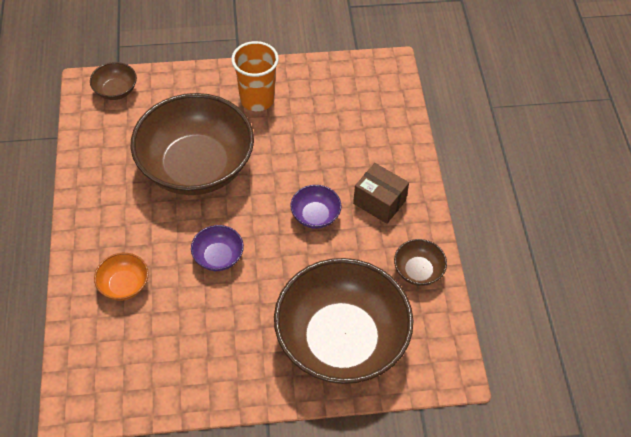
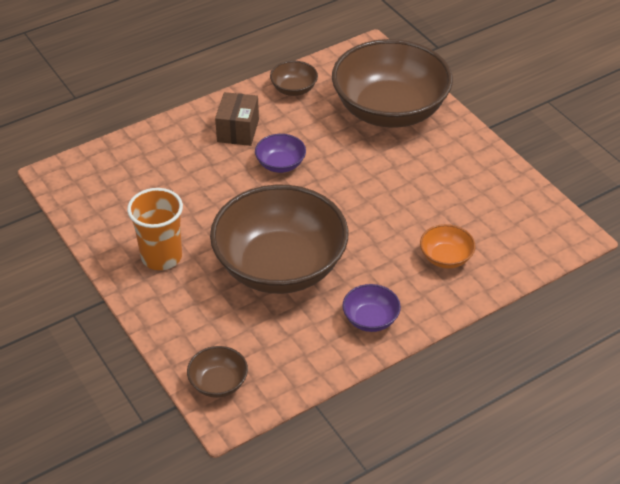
camera: 115 degrees left, 10 degrees down
purple bowl [191,225,244,271] -> purple bowl moved to [342,284,401,332]

